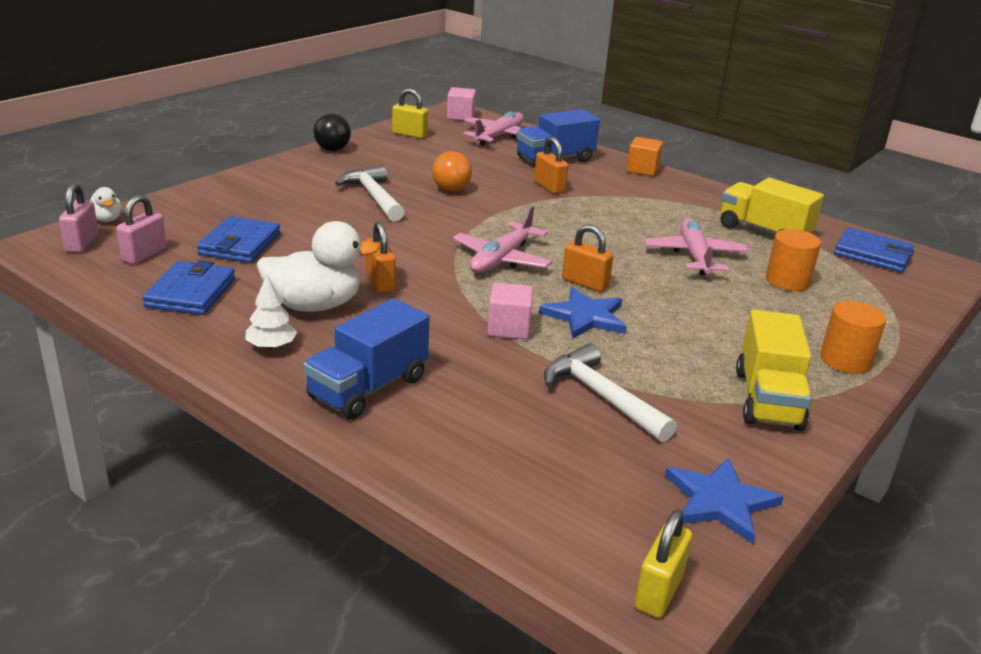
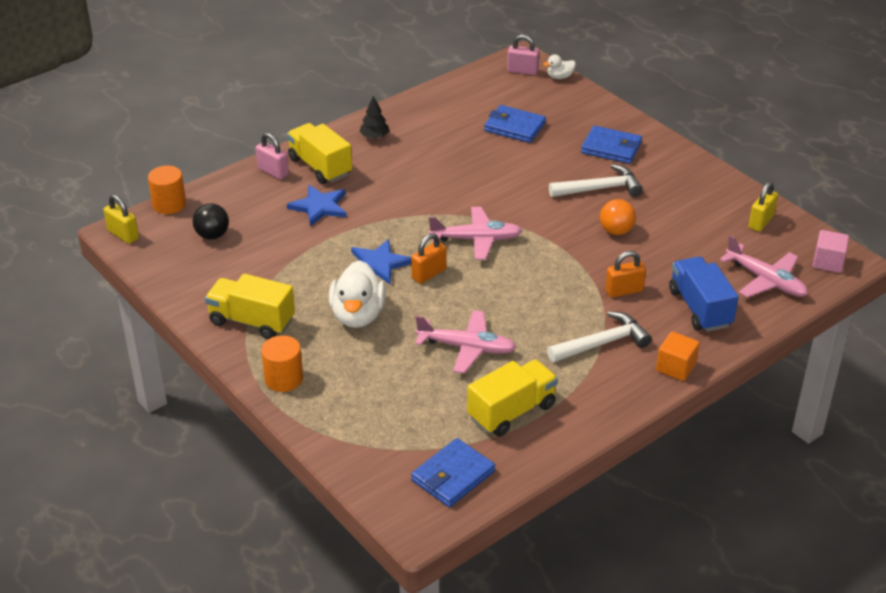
camera: 105 degrees right, 10 degrees up
pink padlock [116,195,166,264] -> pink padlock moved to [256,133,289,180]
blue wallet [142,260,235,315] -> blue wallet moved to [581,126,642,164]
white tree [246,275,297,350] -> black tree [359,96,389,139]
white duck [256,221,379,312] -> white duck moved to [329,260,386,328]
blue truck [303,298,430,419] -> yellow truck [287,123,352,184]
black ball [314,113,351,151] -> black ball moved to [193,203,229,239]
orange padlock [365,221,396,293] -> none
pink plane [453,206,552,273] -> pink plane turned 135 degrees clockwise [429,207,523,260]
pink cube [487,283,533,339] -> none
white hammer [544,343,677,442] -> white hammer moved to [547,311,652,363]
blue star [665,457,784,544] -> blue star moved to [287,185,347,226]
orange cylinder [766,229,821,291] -> orange cylinder moved to [148,165,186,214]

